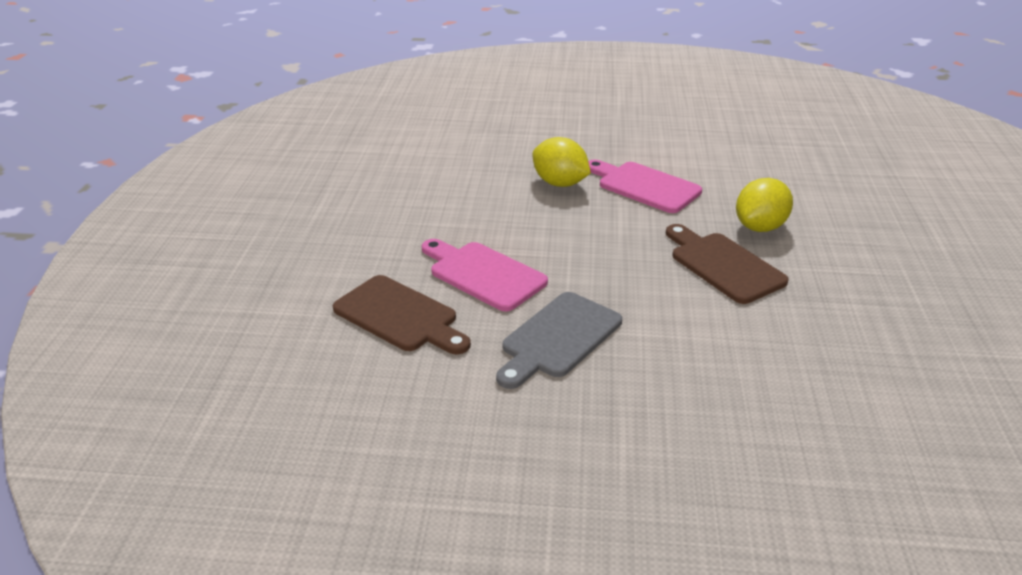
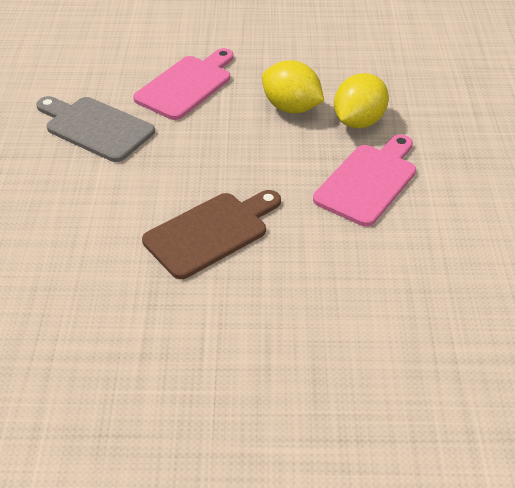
camera: 85 degrees right, 10 degrees up
brown cutting board [333,275,471,354] -> none
yellow lemon [736,178,793,232] -> yellow lemon moved to [262,60,324,113]

